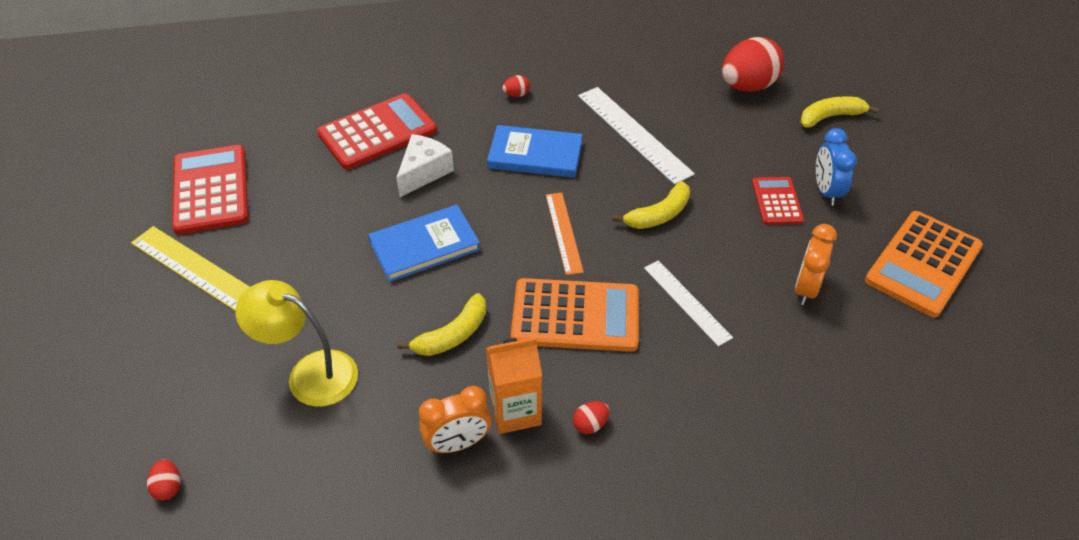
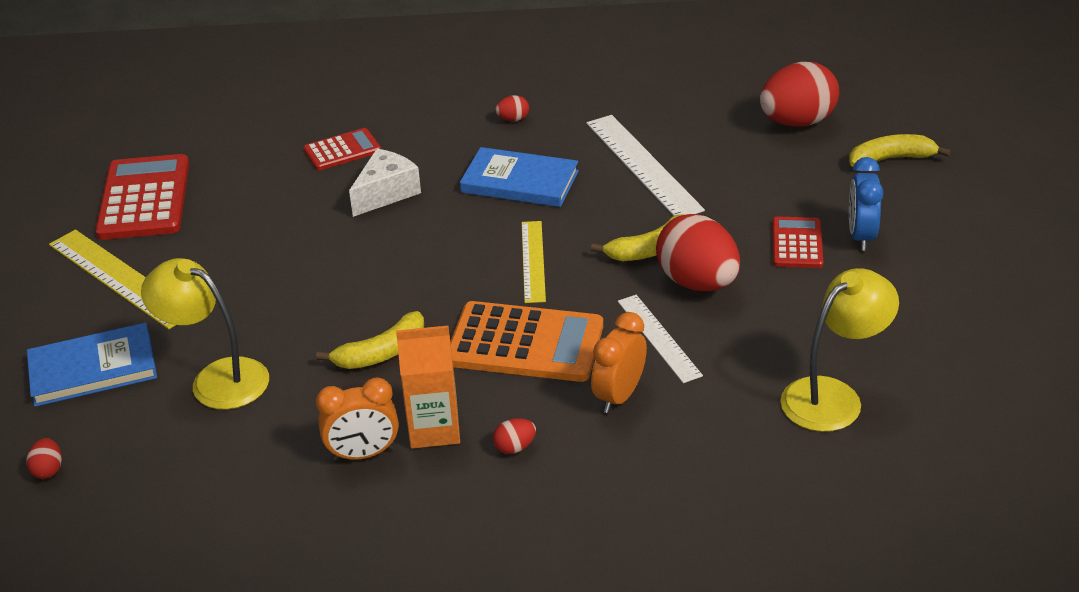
camera: 10 degrees right, 10 degrees down
red calculator [317,93,437,170] -> red calculator [303,128,381,170], size x0.56
blue book [368,205,480,282] -> blue book moved to [27,323,157,407]
orange ruler [546,193,584,275] -> yellow ruler [522,221,546,303]
orange clock [795,224,837,305] -> orange clock moved to [591,312,647,413]
orange calculator [865,211,983,317] -> none
none -> red egg [656,214,740,291]
none -> yellow lamp [780,268,899,432]

